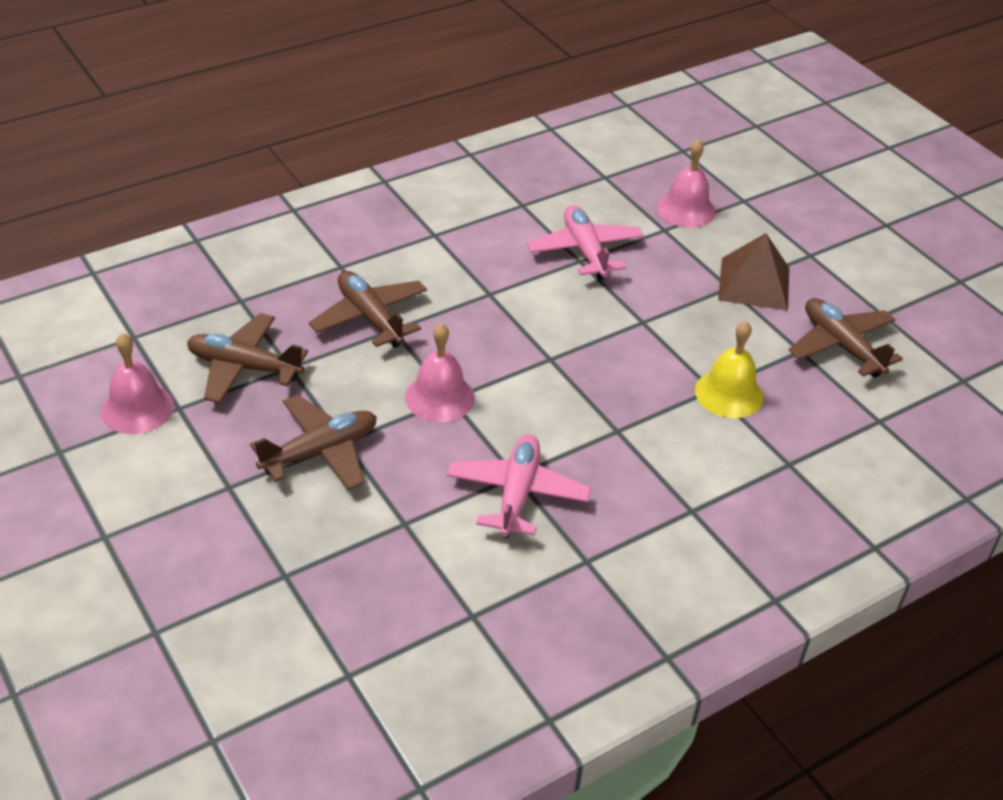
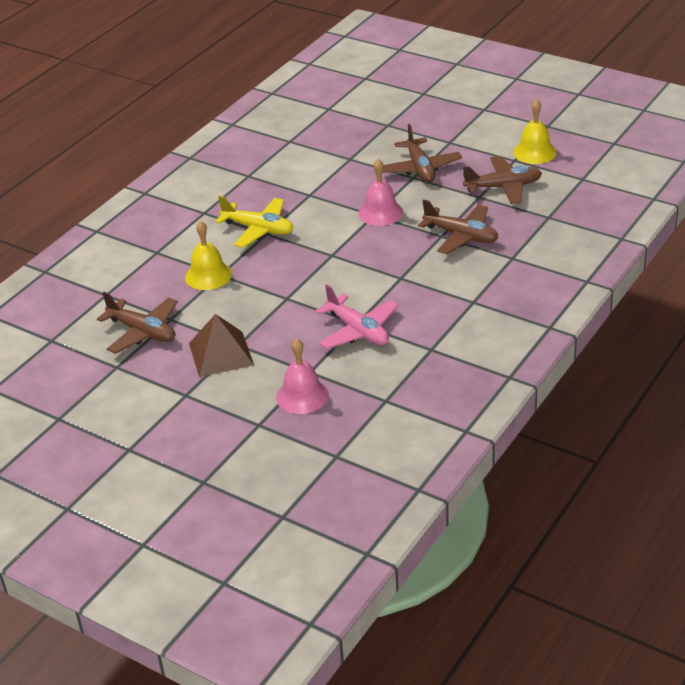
camera: 160 degrees right, 5 degrees down
pink bell [101,333,174,434] -> yellow bell [513,99,556,164]
brown plane [250,395,377,490] -> brown plane turned 45 degrees counterclockwise [382,124,462,182]
pink plane [447,434,591,538] -> none
none -> yellow plane [215,196,293,248]

